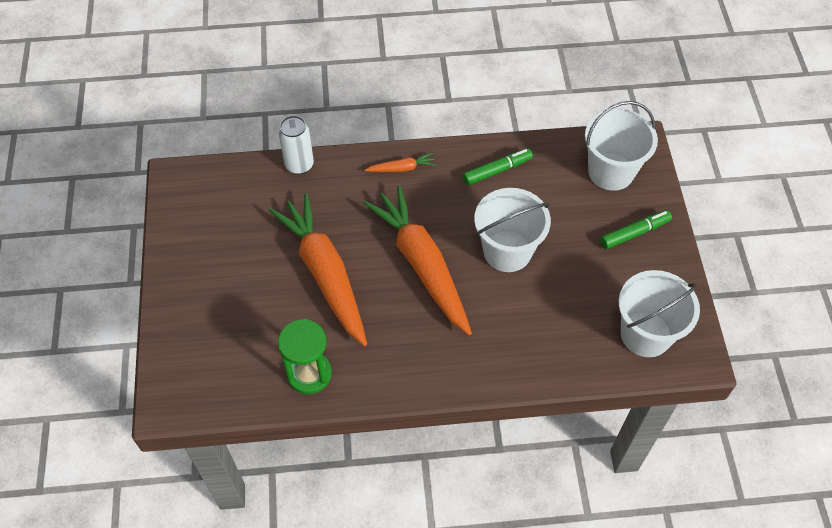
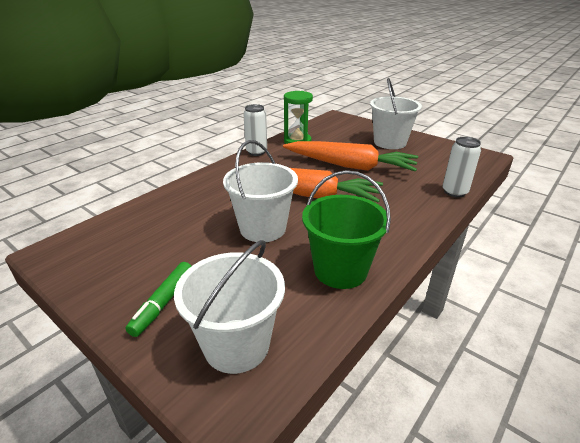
camera: 135 degrees right, 25 degrees down
orange carrot [364,152,436,172] -> none
green marker [463,148,533,185] -> green bucket [302,170,391,289]
white bucket [619,270,700,357] -> white bucket moved to [370,78,422,149]
none -> white can [243,104,267,156]

